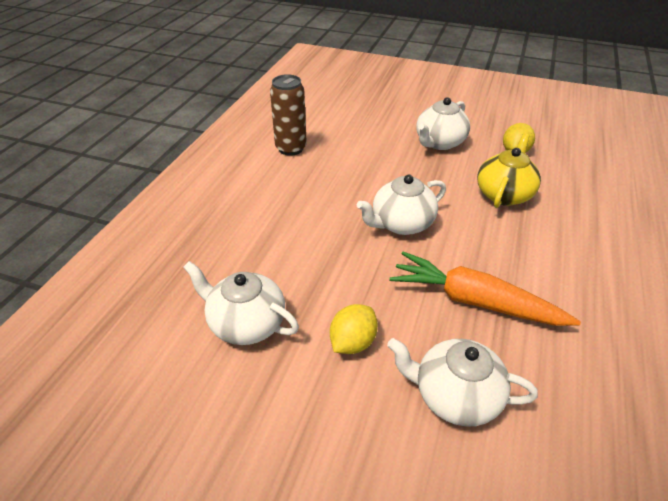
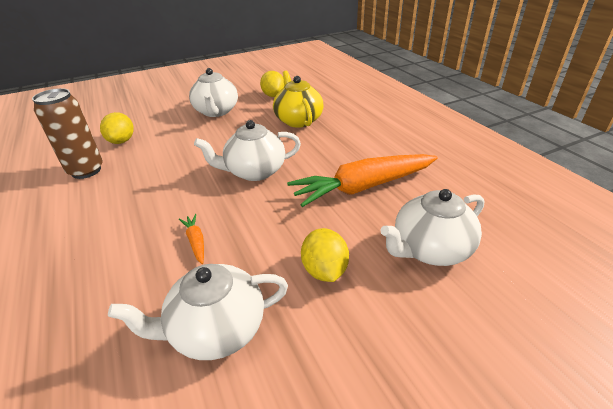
camera: 45 degrees left, 5 degrees down
white teapot [356,174,446,235] -> white teapot turned 60 degrees clockwise [194,120,301,181]
none -> yellow lemon [100,112,134,144]
none -> orange carrot [179,214,204,264]

